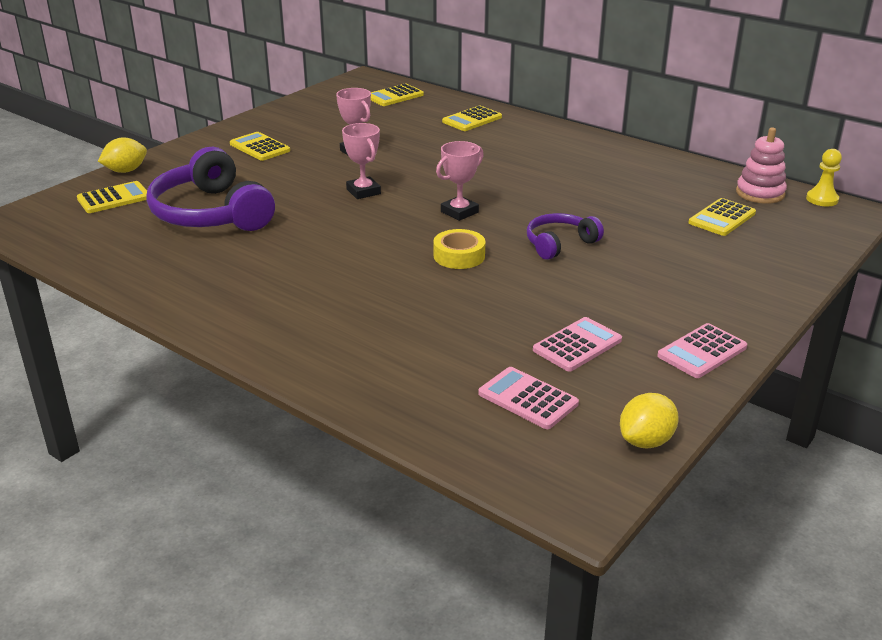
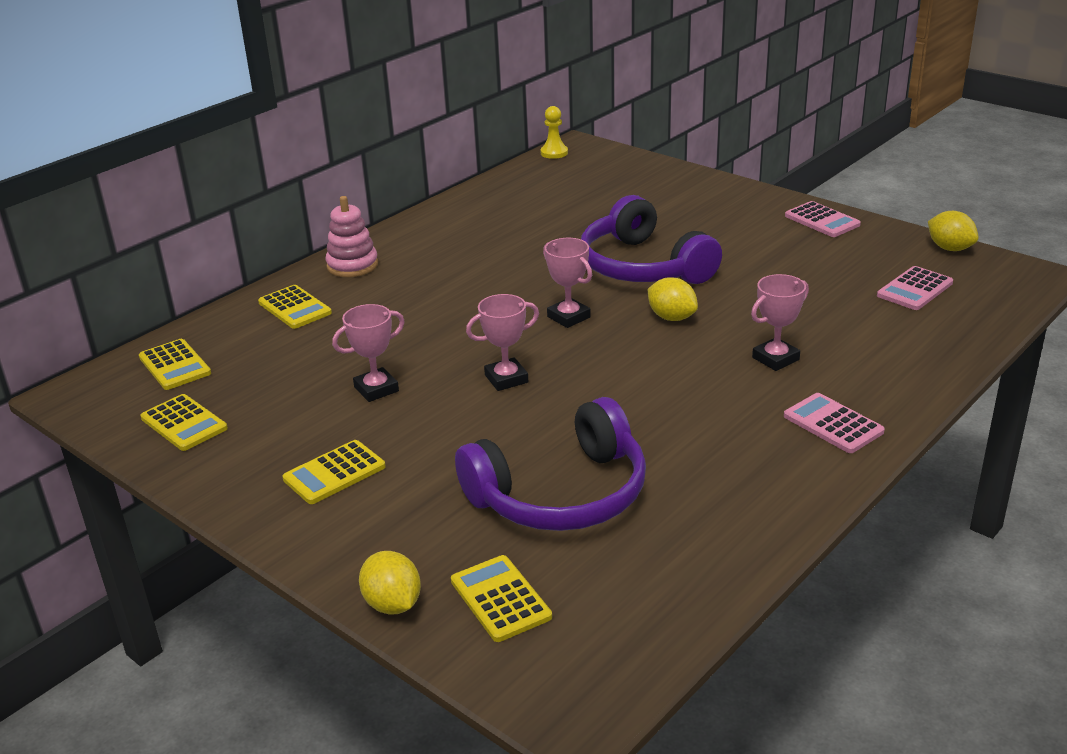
camera: 85 degrees left, 0 degrees up
yellow tape [433,229,485,269] -> yellow lemon [648,277,698,321]
purple headphones [527,213,604,260] -> purple headphones [581,195,722,284], size x1.85
pink calculator [533,317,622,372] -> pink calculator moved to [784,393,885,453]
yellow calculator [688,198,756,236] -> yellow calculator moved to [140,394,228,451]
pink stacking toy [736,127,787,204] -> pink stacking toy moved to [326,196,378,277]
none -> pink trophy [751,274,809,371]

